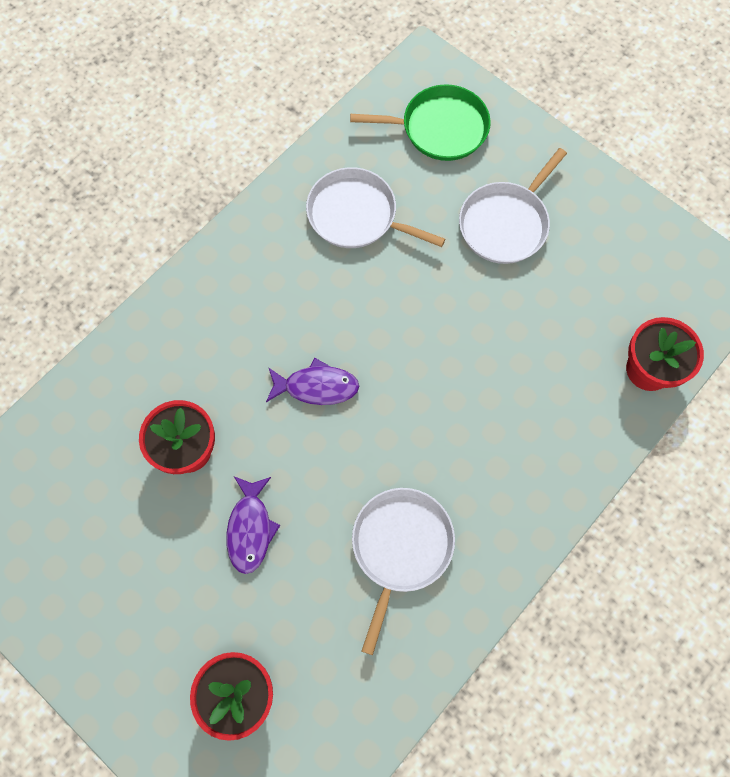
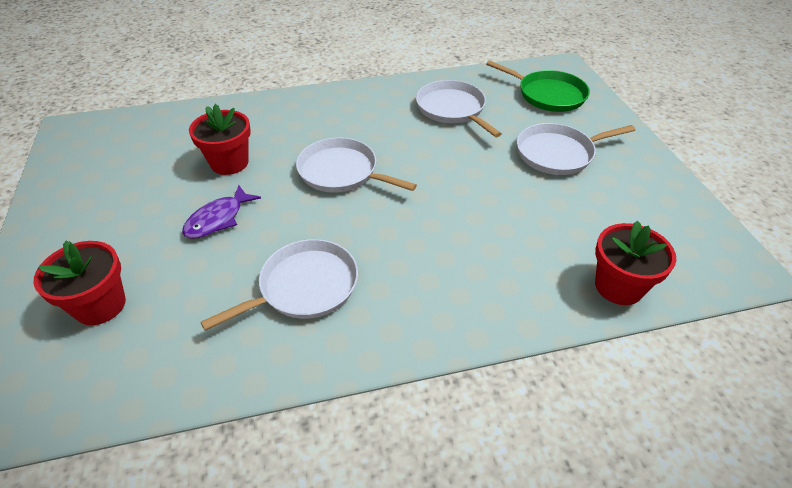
camera: 35 degrees right, 25 degrees down
purple fish [266,358,359,405] -> white pan [296,137,417,193]

